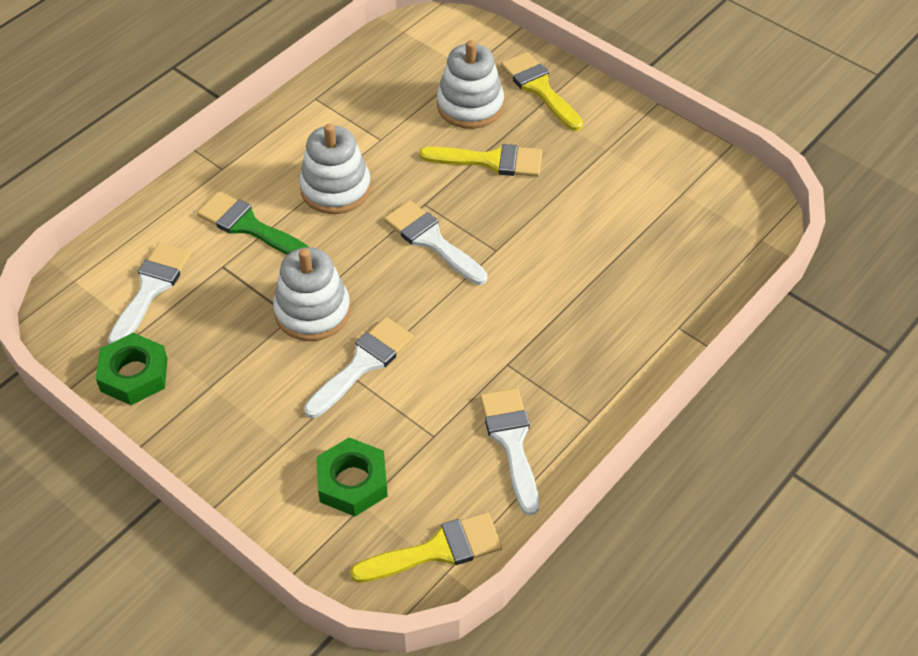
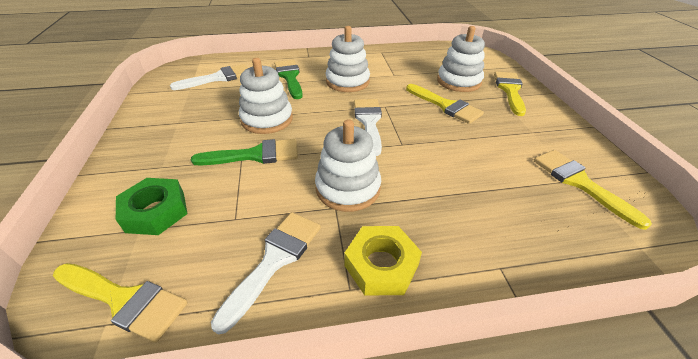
camera: 40 degrees right, 10 degrees down
green nut [96,333,168,405] -> none
white brush [304,317,414,418] -> green brush [191,139,298,166]
none -> white stacking toy [315,119,381,212]
none -> yellow nut [344,226,422,296]
none -> yellow brush [534,150,652,230]

